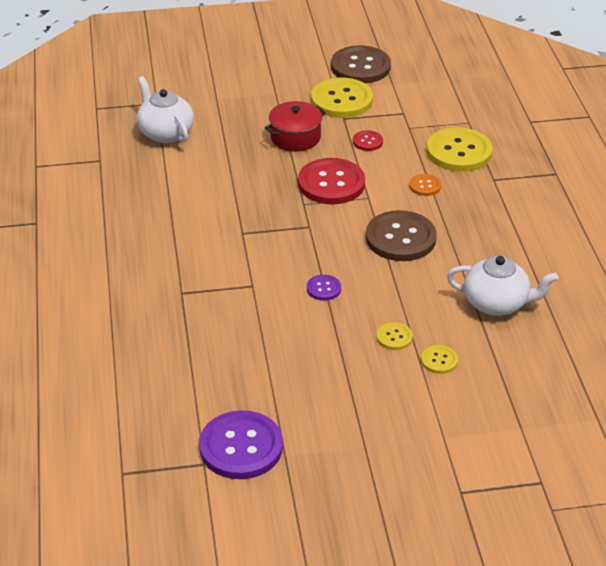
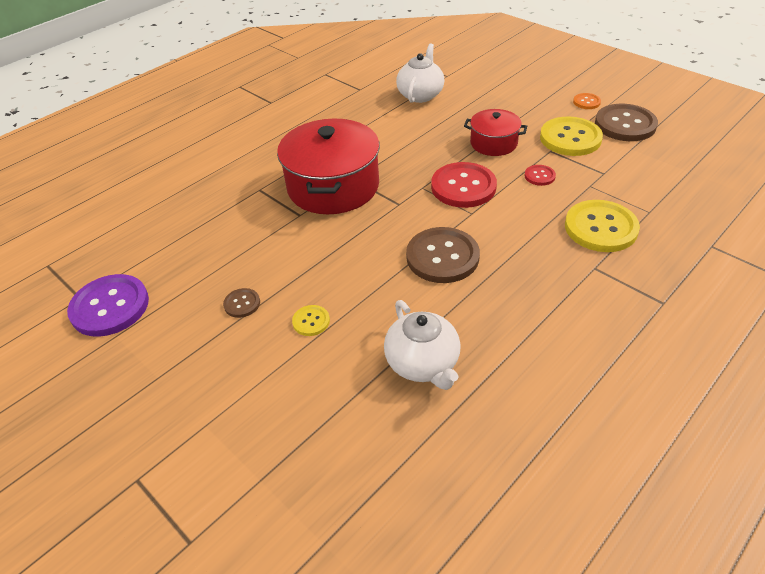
camera: 55 degrees right, 5 degrees up
purple button [307,275,341,301] -> none
orange button [409,174,441,196] -> orange button moved to [573,93,601,109]
yellow button [421,345,458,374] -> none
none -> brown button [223,288,260,318]
none -> red pot [277,119,380,214]

